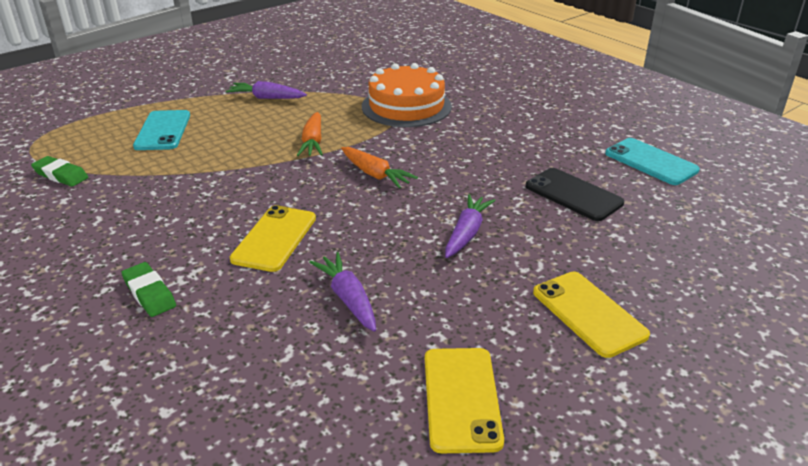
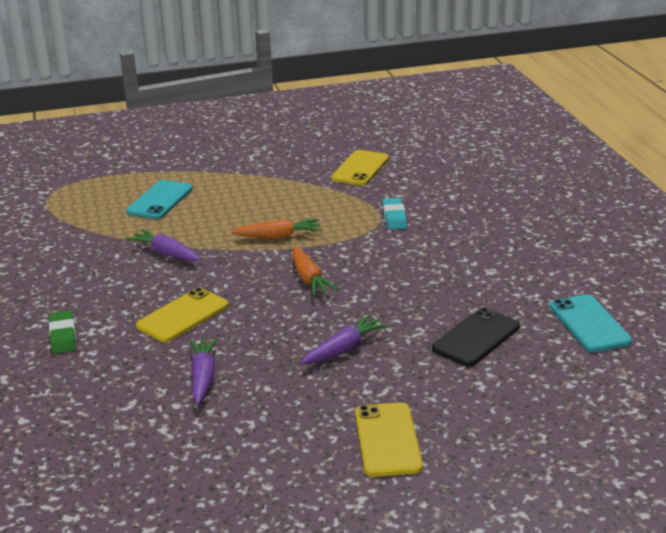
camera: 25 degrees right, 5 degrees down
green eraser [31,156,88,187] -> none
purple carrot [226,81,307,99] -> purple carrot moved to [126,229,201,262]
orange carrot [297,112,323,156] -> orange carrot turned 120 degrees counterclockwise [231,219,322,239]
orange cake [362,63,452,127] -> turquoise eraser [382,198,407,230]
yellow phone [425,348,504,453] -> yellow phone moved to [331,150,389,186]
black phone [525,168,624,221] -> black phone turned 60 degrees clockwise [432,308,520,367]

